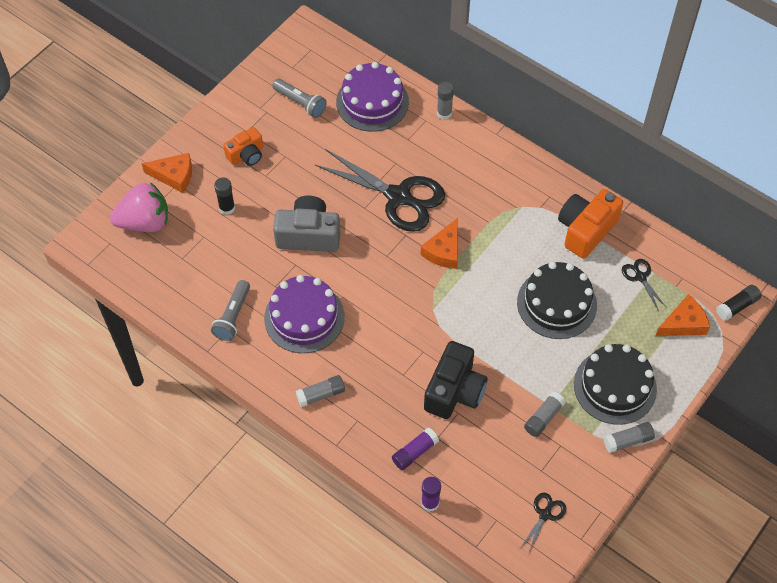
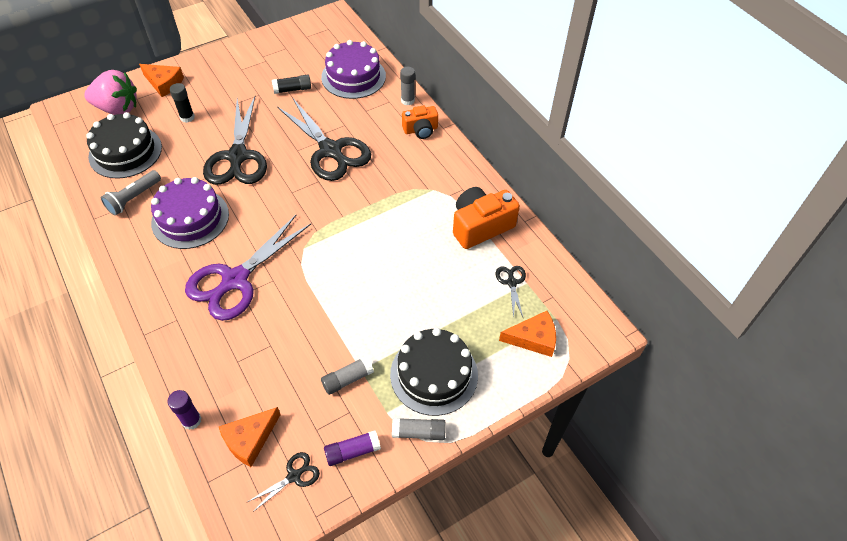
camera: 20 degrees right, 5 degrees down
orange camera [223,127,263,166] -> orange camera moved to [402,105,438,139]
grey flashlight [272,79,327,118] -> none
grey camera [273,196,340,252] -> black scissors [203,96,267,185]
grey glue stick [295,375,345,407] -> none
purple glue stick [392,428,439,470] -> purple glue stick moved to [324,430,381,466]
orange cheese [421,219,458,269] -> orange cheese moved to [219,407,281,467]
black camera [424,341,488,419] -> none
black cake [517,262,597,339] -> black cake moved to [86,112,162,179]
black glue stick [716,285,761,321] -> black glue stick moved to [272,74,311,94]
none -> purple scissors [185,215,311,321]

